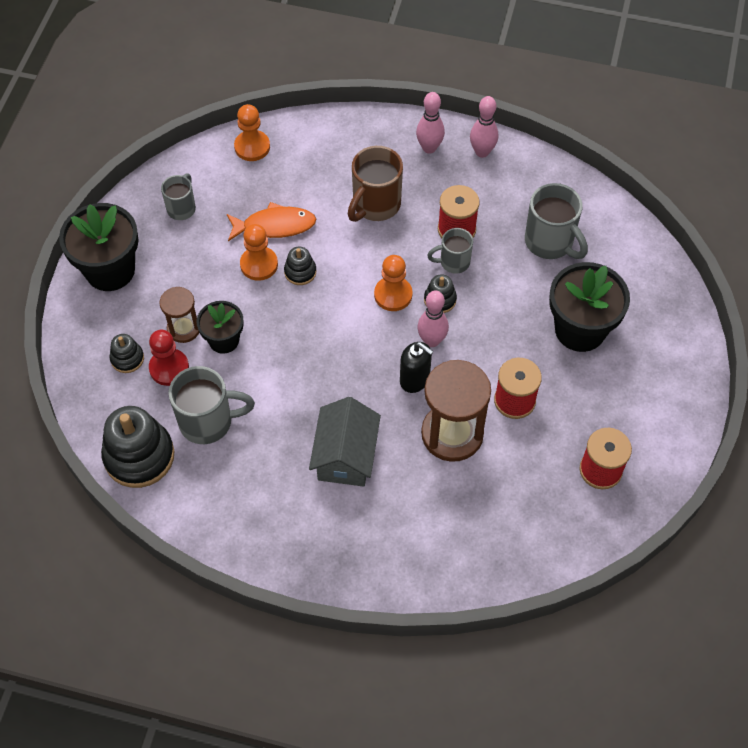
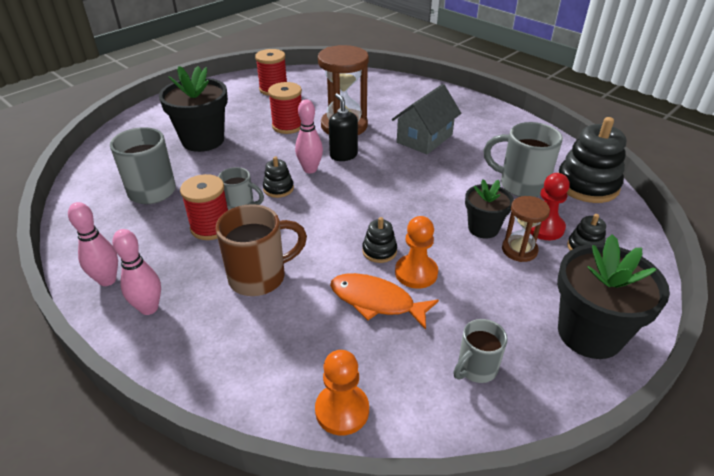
camera: 150 degrees left, 20 degrees down
orange pawn [374,255,412,311] -> none

